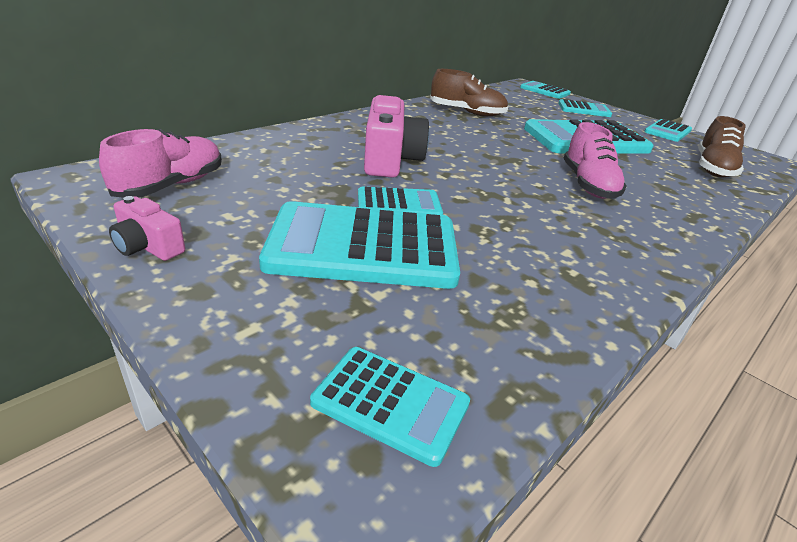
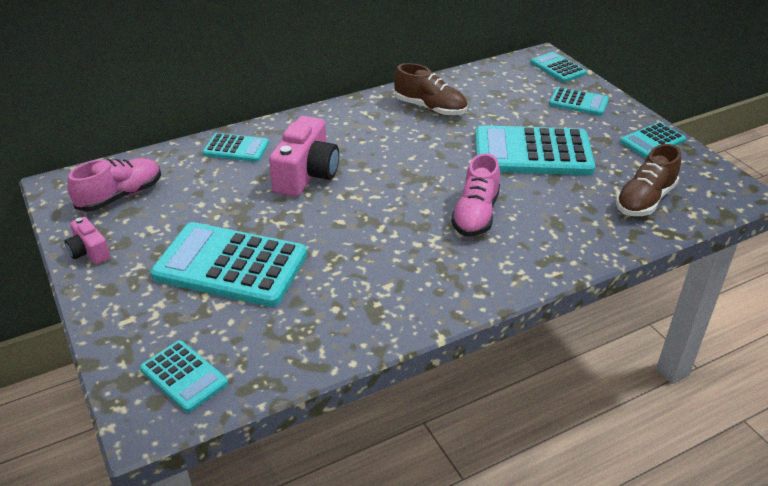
camera: 20 degrees right, 5 degrees up
turquoise calculator [358,187,443,215] -> turquoise calculator moved to [203,133,269,162]

